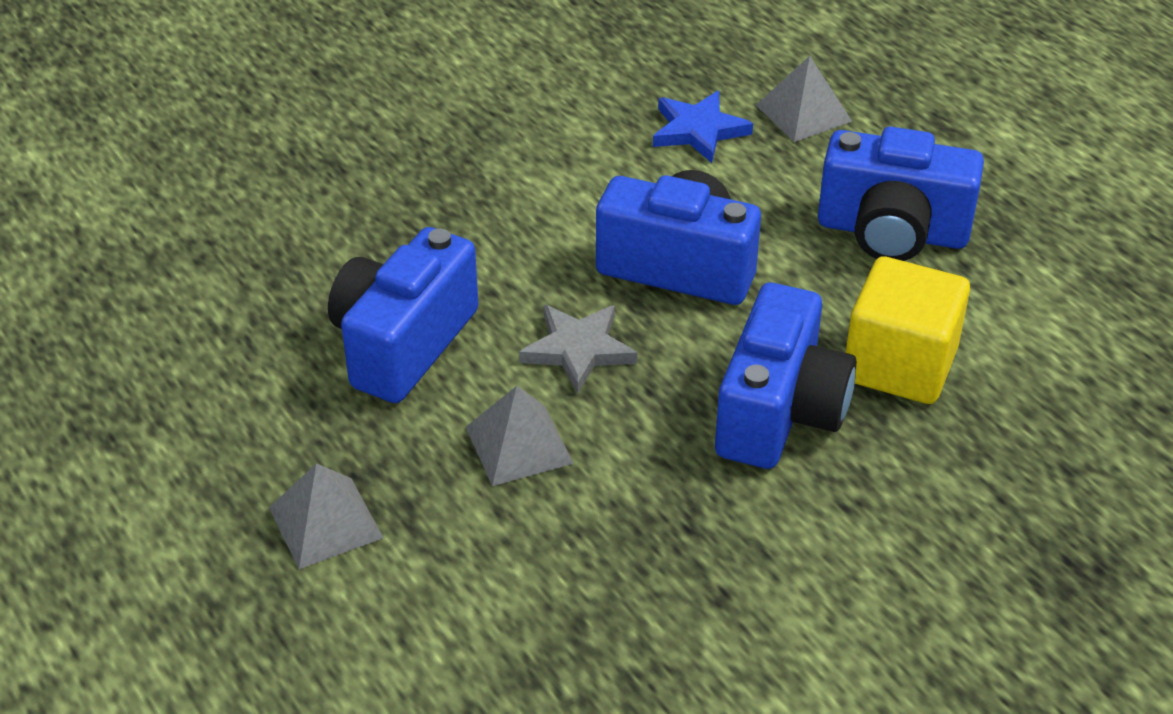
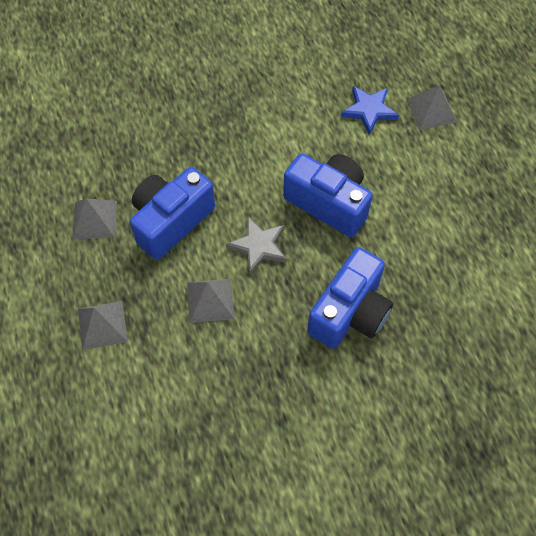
camera: 15 degrees right, 20 degrees up
blue camera [818,127,984,261] -> none
yellow cube [846,256,970,404] -> none
none -> grey pyramid [72,198,117,239]

